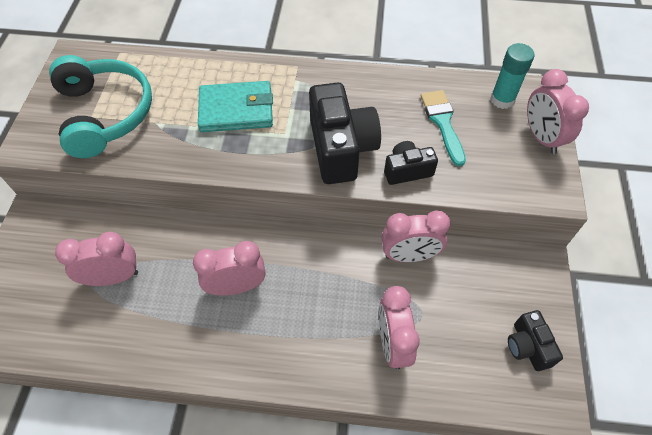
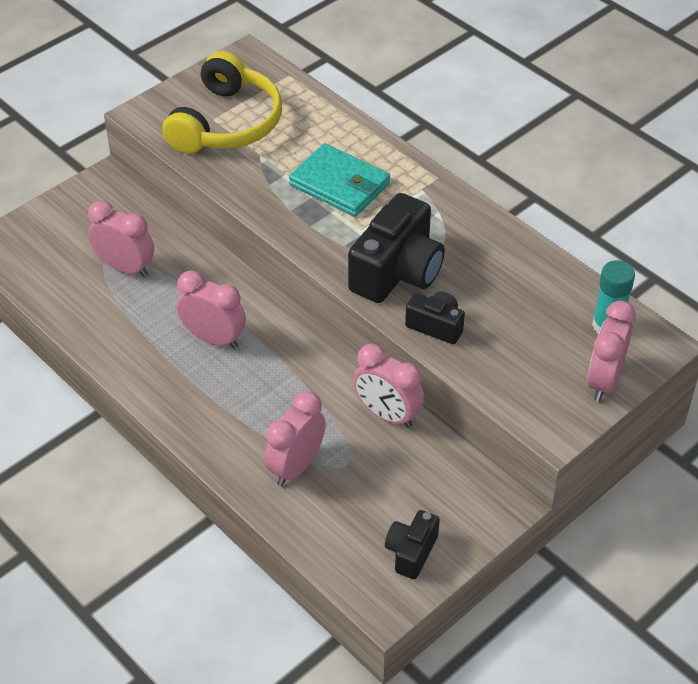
camera: 40 degrees right, 10 degrees down
turquoise headphones [49,55,152,158] -> yellow headphones [162,51,282,154]
turquoise brush [421,90,466,166] -> none

